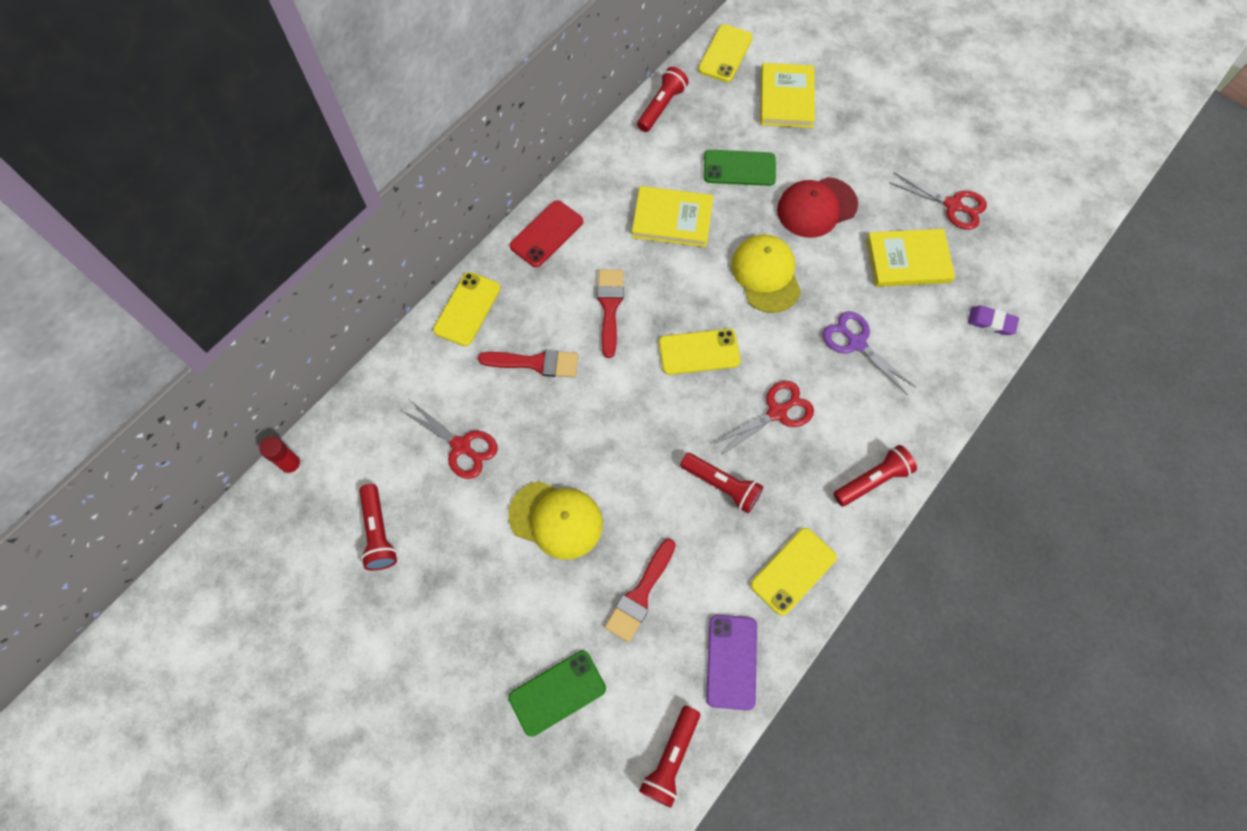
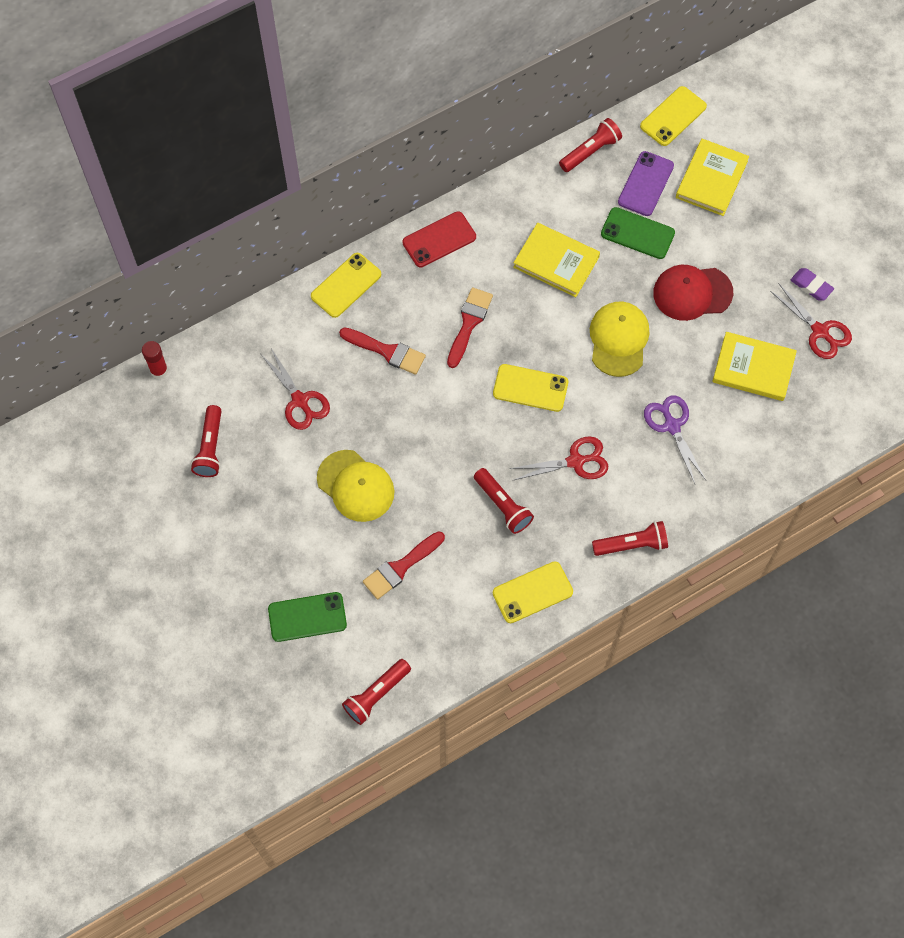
camera: 20 degrees right, 0 degrees up
purple phone [706,615,757,710] -> purple phone moved to [618,151,674,216]
purple eraser [968,306,1019,335] -> purple eraser moved to [791,268,834,301]

